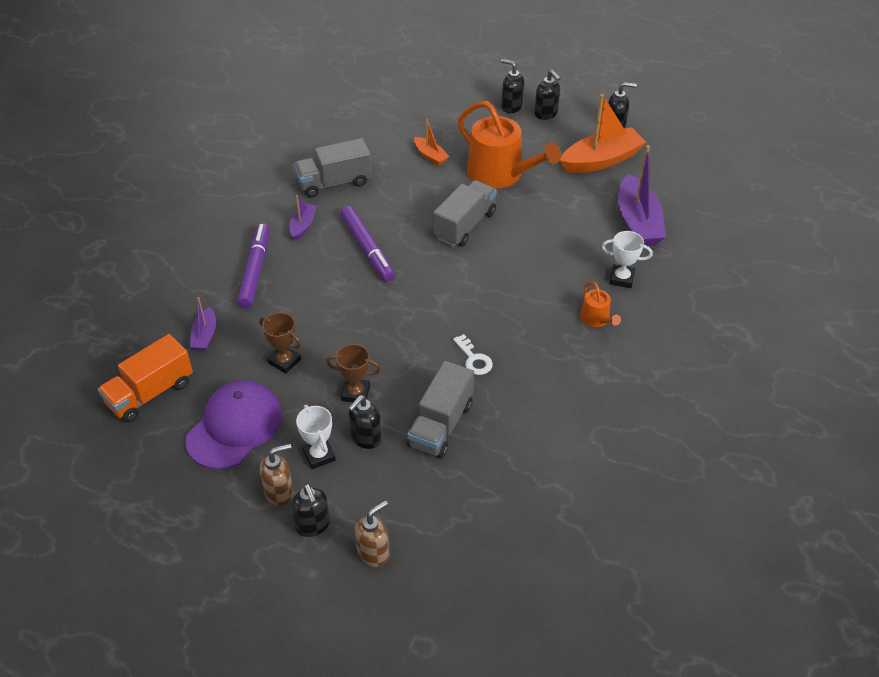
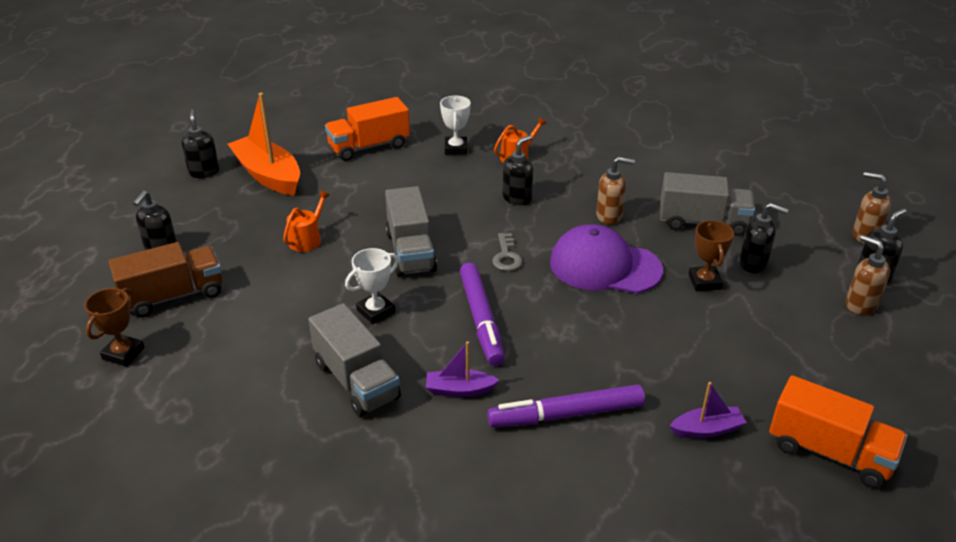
camera: 105 degrees left, 10 degrees down
purple cap [185,380,282,469] -> purple cap moved to [550,224,663,294]
brown trophy [259,312,301,374] -> brown trophy moved to [84,288,144,366]
white trophy [296,405,336,469] -> white trophy moved to [345,248,399,324]
purple marker [340,206,395,282] -> purple marker turned 120 degrees clockwise [460,263,505,366]
orange boat [414,119,449,166] -> none
grey truck [433,180,497,247] -> grey truck turned 120 degrees counterclockwise [385,186,437,277]
white key [453,334,493,375] -> brown soap dispenser [596,157,635,224]
orange watering can [458,101,561,189] -> orange watering can [283,191,330,252], size x0.46
black soap dispenser [535,70,561,120] -> black soap dispenser moved to [502,135,533,205]
purple boat [618,145,666,246] -> orange truck [325,97,410,161]
none -> brown truck [108,242,222,317]
none -> grey key [492,233,523,271]

